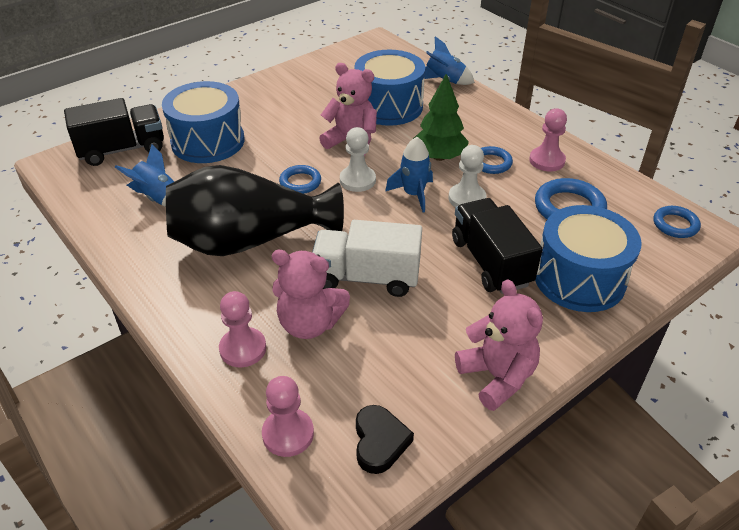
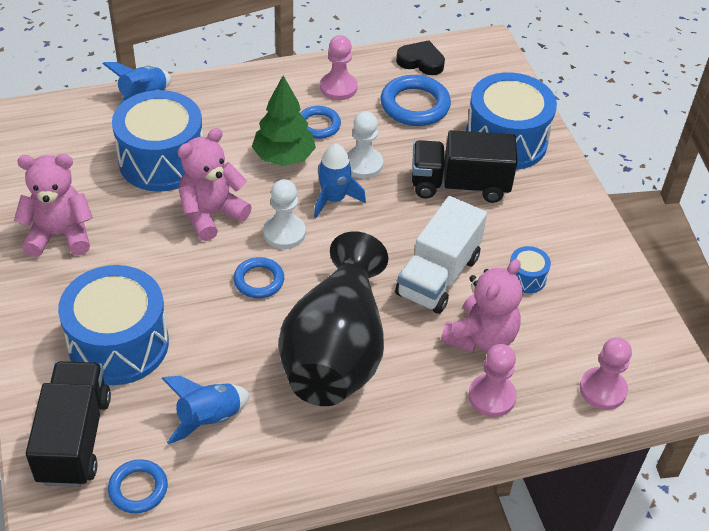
camera: 70 degrees left, 5 degrees up
black heart [356,405,414,474] -> black heart moved to [396,40,445,75]
pink teddy bear [455,279,543,411] -> pink teddy bear moved to [14,154,93,257]
blue ring [654,206,701,238] -> blue ring moved to [108,459,168,514]
none -> blue drum [510,246,551,293]

